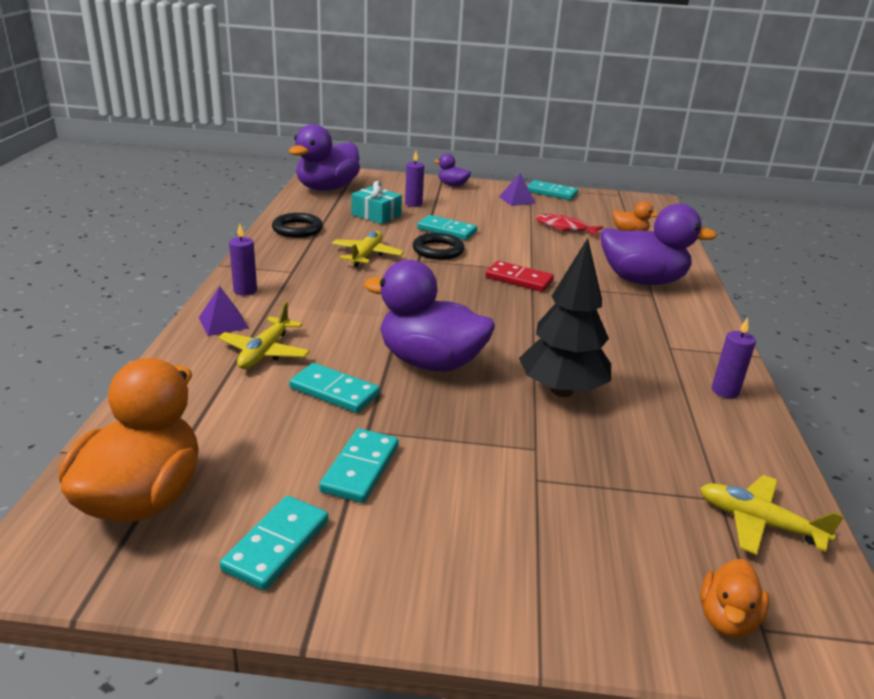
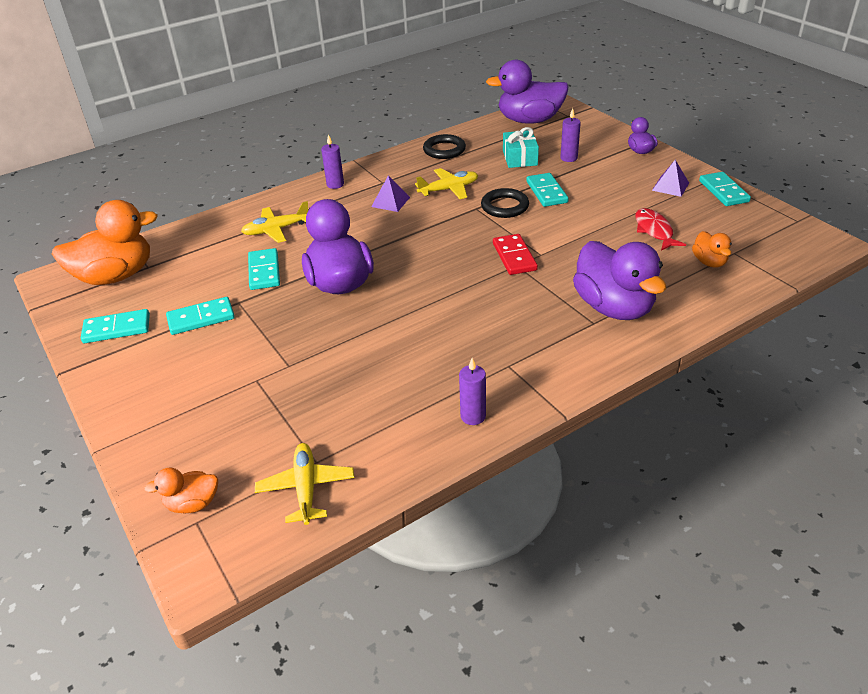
camera: 55 degrees right, 10 degrees up
purple pyramid [198,286,249,336] -> purple pyramid moved to [371,175,410,212]
black tree [519,238,611,397] -> none

